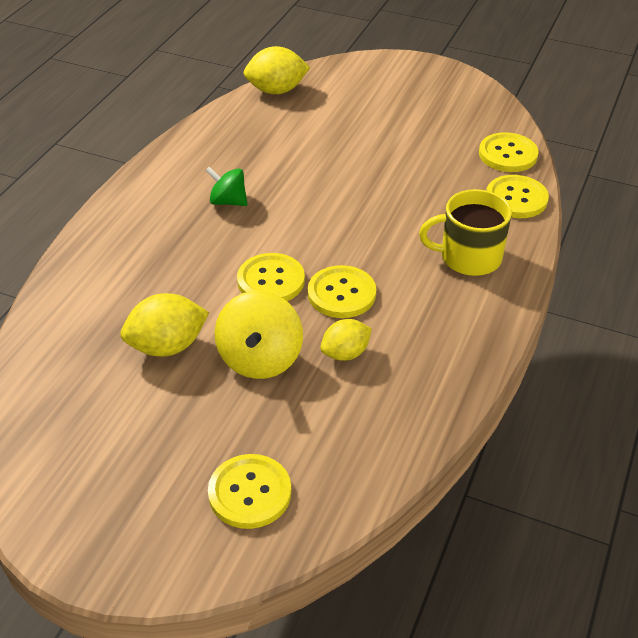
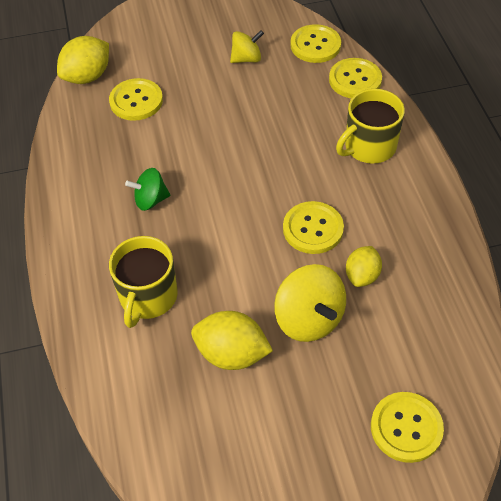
camera: 35 degrees left, 10 degrees up
yellow lemon [120,293,209,357] -> yellow lemon turned 75 degrees clockwise [191,311,273,370]
yellow button [237,253,305,301] -> yellow button moved to [109,78,163,121]
none -> yellow mug [109,236,178,328]
none -> yellow spinning top [230,30,264,63]

